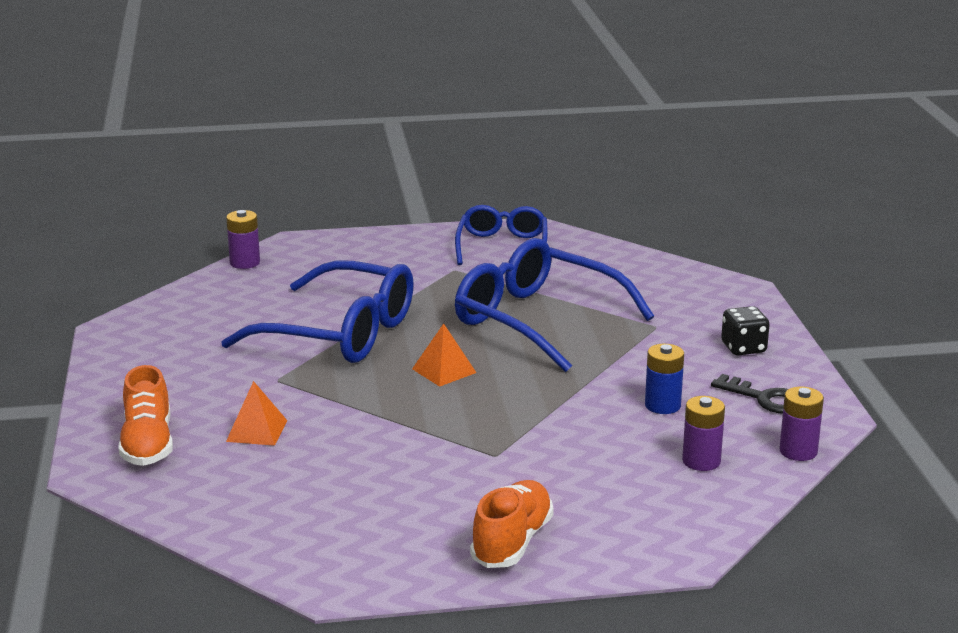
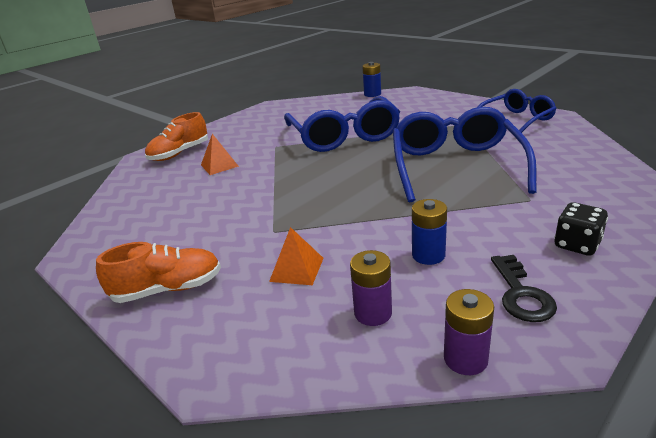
camera: 55 degrees right, 5 degrees up
purple battery [226,210,260,269] -> blue battery [362,62,381,97]
orange pyramid [412,323,477,387] -> orange pyramid moved to [269,227,323,285]

